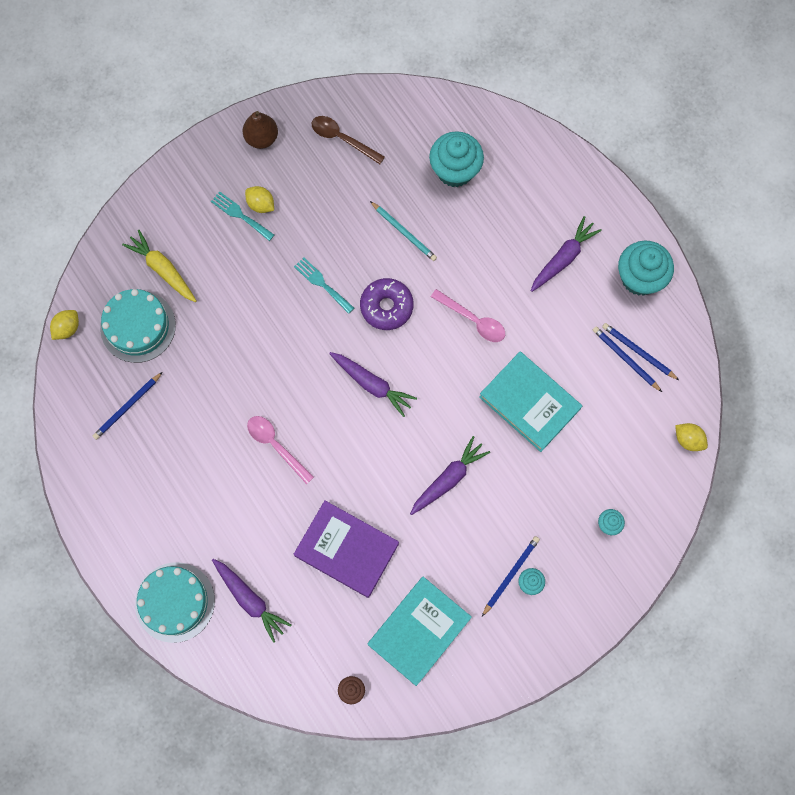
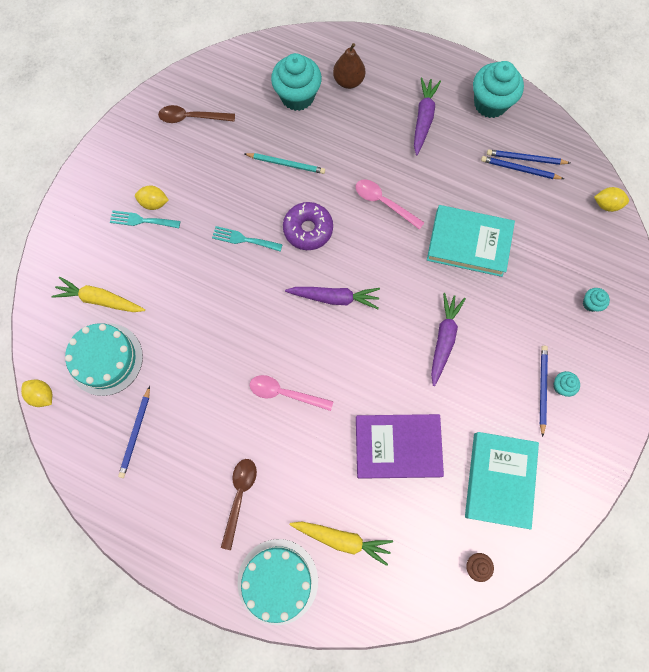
camera: 30 degrees left, 0 degrees up
yellow lemon [50,310,79,340] -> yellow lemon turned 60 degrees counterclockwise [21,380,52,407]
purple carrot [212,559,291,643] -> yellow carrot [290,522,393,566]
brown pear [243,111,278,149] -> brown pear moved to [333,43,365,89]
pink spoon [431,289,505,342] -> pink spoon turned 150 degrees counterclockwise [356,179,425,230]
none -> brown spoon [221,459,257,550]

